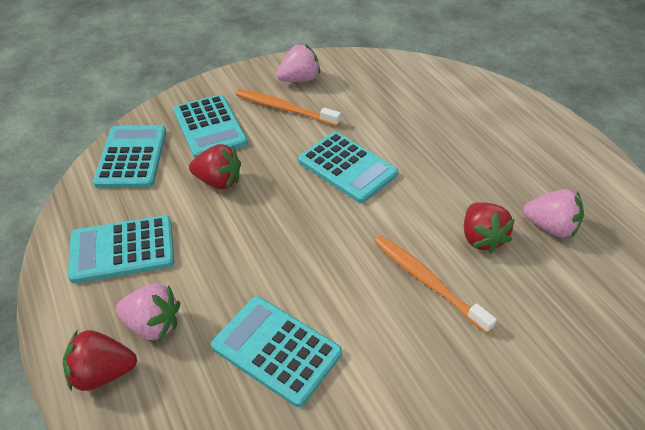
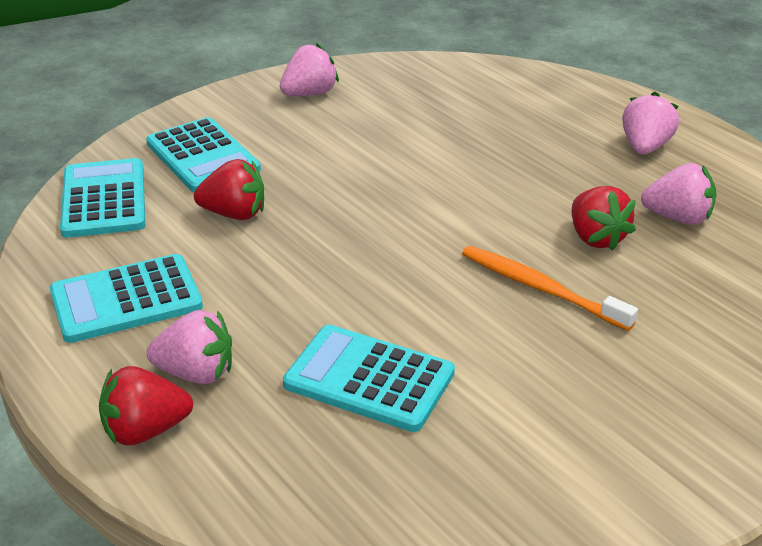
camera: 10 degrees left, 10 degrees down
orange toothbrush [235,89,341,126] -> none
turquoise calculator [298,132,398,203] -> none
none -> pink strawberry [622,92,679,154]

